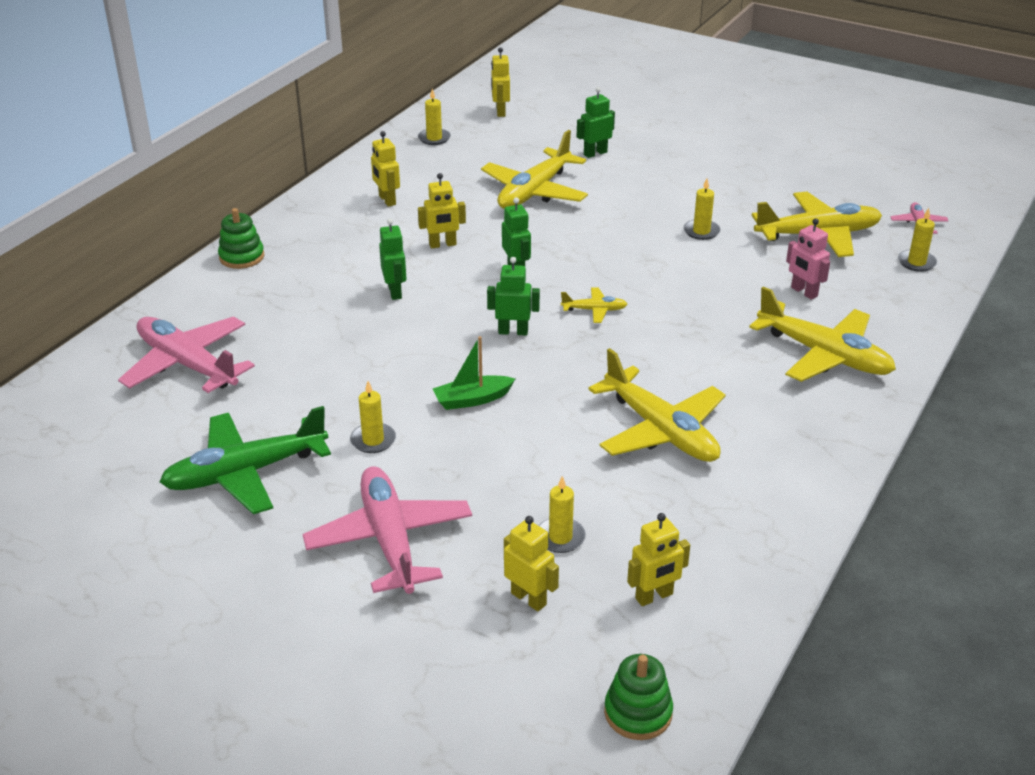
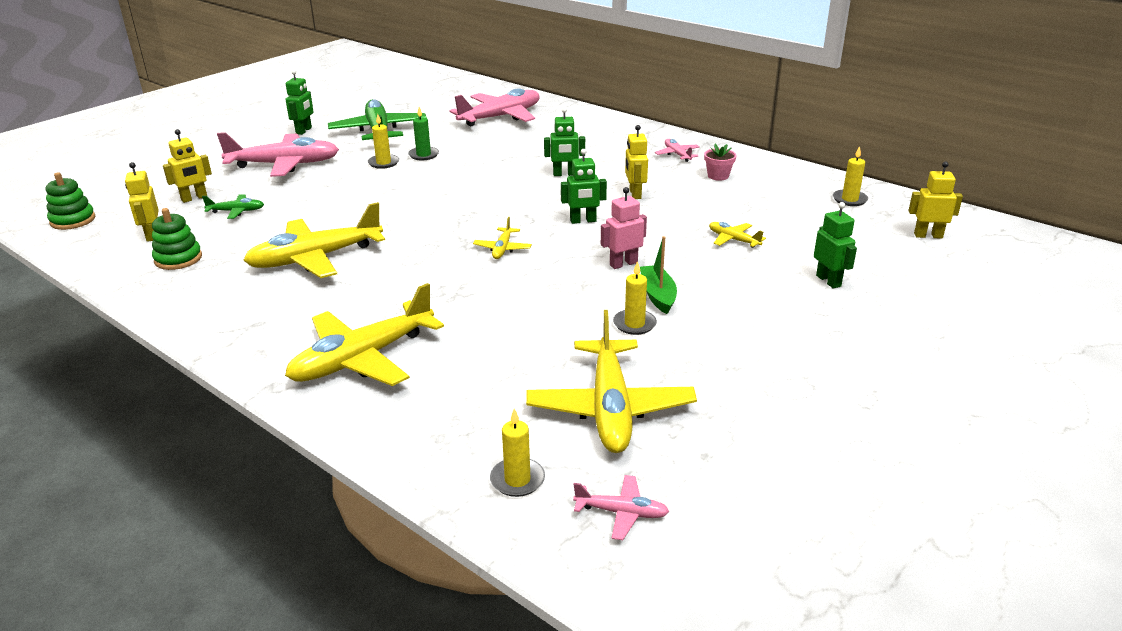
camera: 100 degrees right, 5 degrees down
green stacking toy [218,208,264,269] -> green stacking toy moved to [152,208,202,270]
yellow robot [371,131,400,207] -> pink flower pot [704,144,737,181]
green boat [433,336,515,410] -> green boat moved to [640,236,677,314]
yellow plane [481,130,588,209] -> yellow plane [709,222,766,248], size x0.46
green robot [487,257,540,335] -> green robot moved to [286,70,313,135]
yellow candle [539,476,586,553] -> green plane [202,194,264,219]
pink robot [786,218,830,300] -> pink robot moved to [601,187,647,269]
none -> green candle [408,107,439,161]
none -> pink plane [655,139,700,162]

